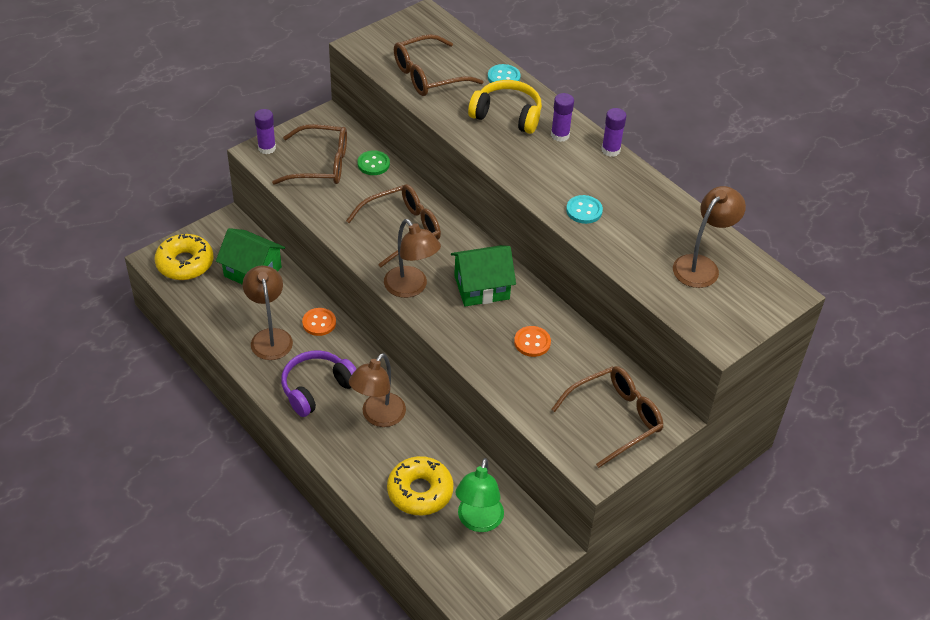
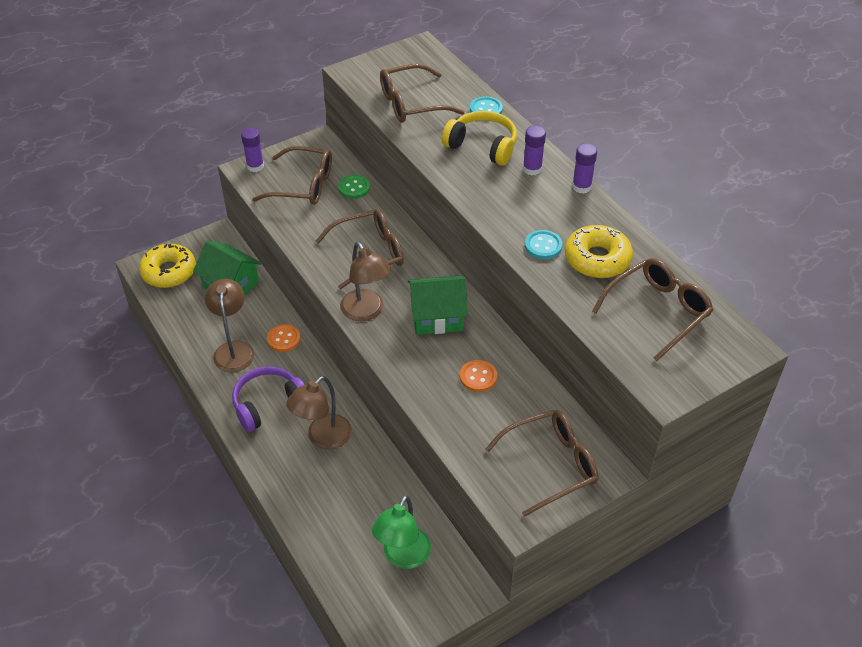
camera: 10 degrees right, 0 degrees up
yellow donut [387,456,454,515] -> yellow donut moved to [565,225,633,278]
brown lamp [673,186,746,288] -> brown glasses [592,258,713,361]

